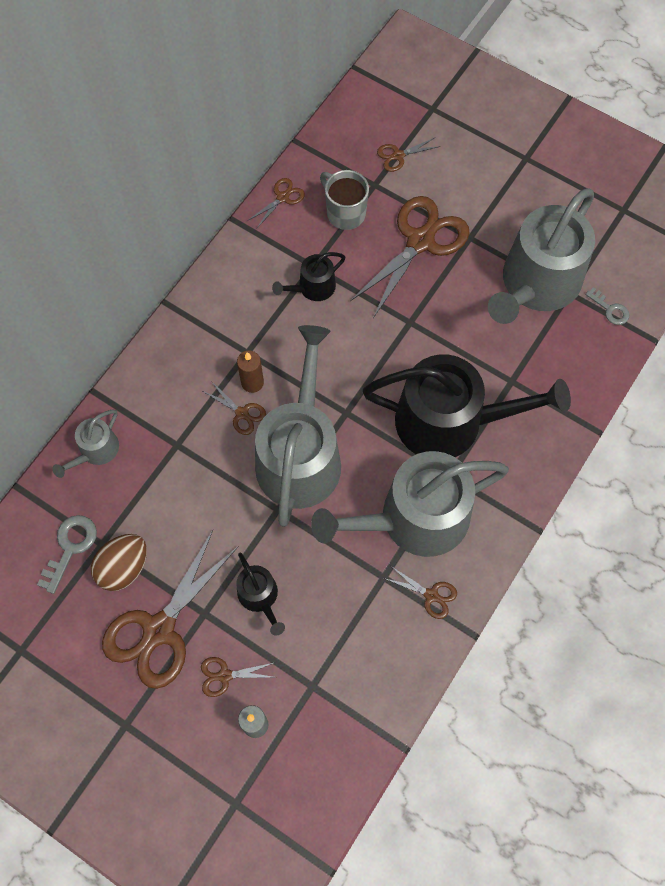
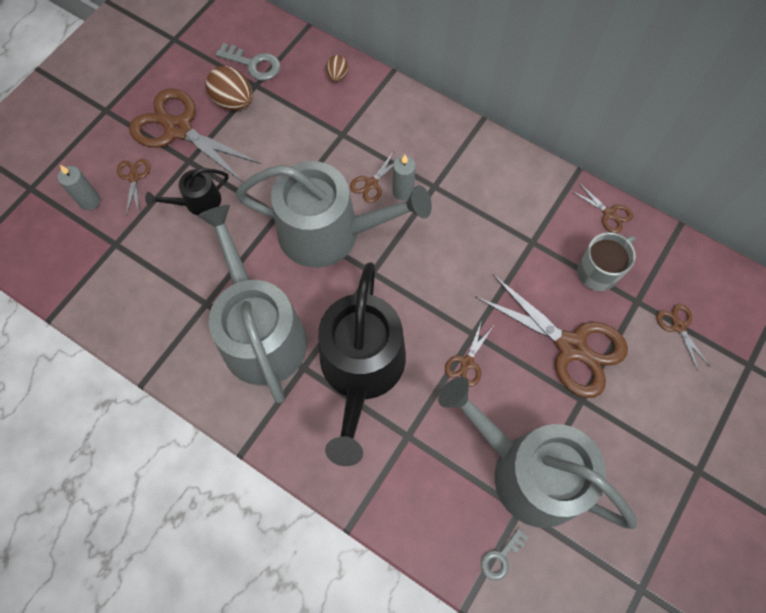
camera: 90 degrees right, 0 degrees up
grey watering can [52,410,119,478] -> brown egg [326,55,348,82]
brown candle [237,351,264,393] -> grey candle [392,155,416,200]
black watering can [272,252,345,301] -> none
brown scissors [384,566,457,619] -> brown scissors moved to [445,320,493,387]

